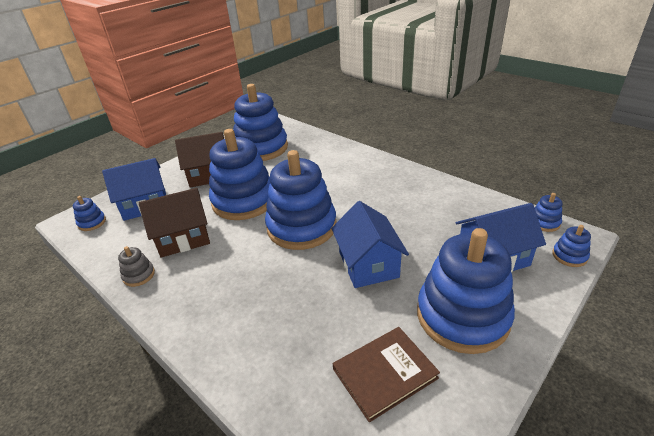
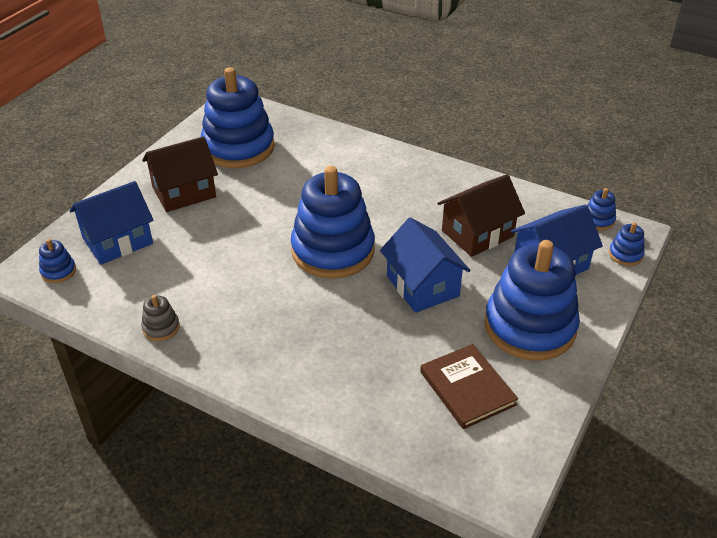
camera: 15 degrees left, 5 degrees up
brown house [139,188,210,258] -> brown house moved to [437,174,525,257]
blue stacking toy [209,129,270,220] -> none
brown book [333,327,440,422] -> brown book turned 75 degrees counterclockwise [420,344,518,429]

